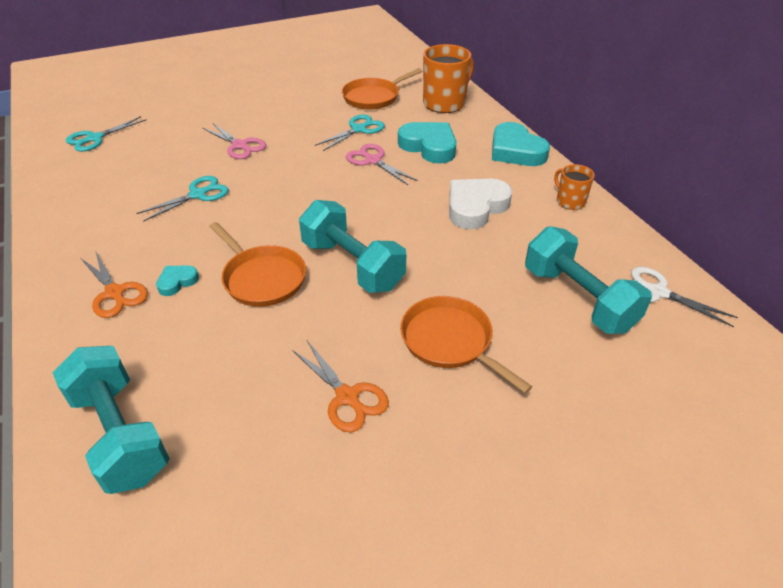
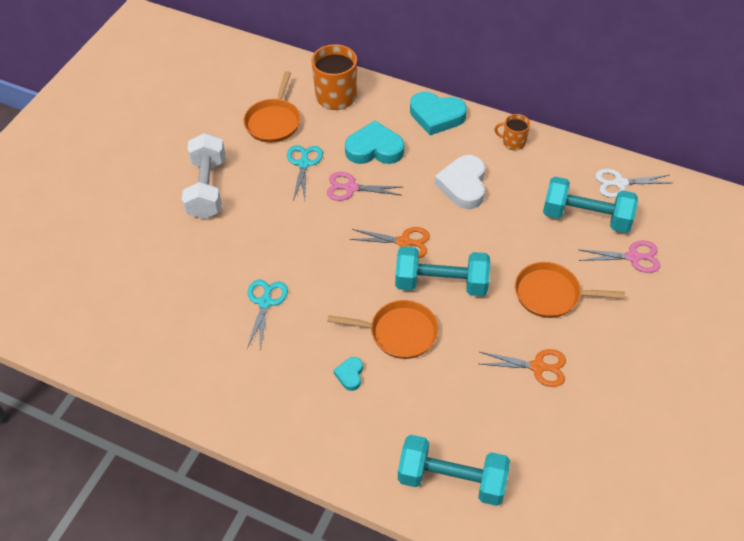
camera: 40 degrees left, 10 degrees up
turquoise scissors [66,116,147,152] -> none
orange scissors [81,252,148,318] -> orange scissors moved to [350,227,430,258]
pink scissors [203,123,266,159] -> pink scissors moved to [579,240,660,273]
none -> white dumbbell [182,133,225,219]

